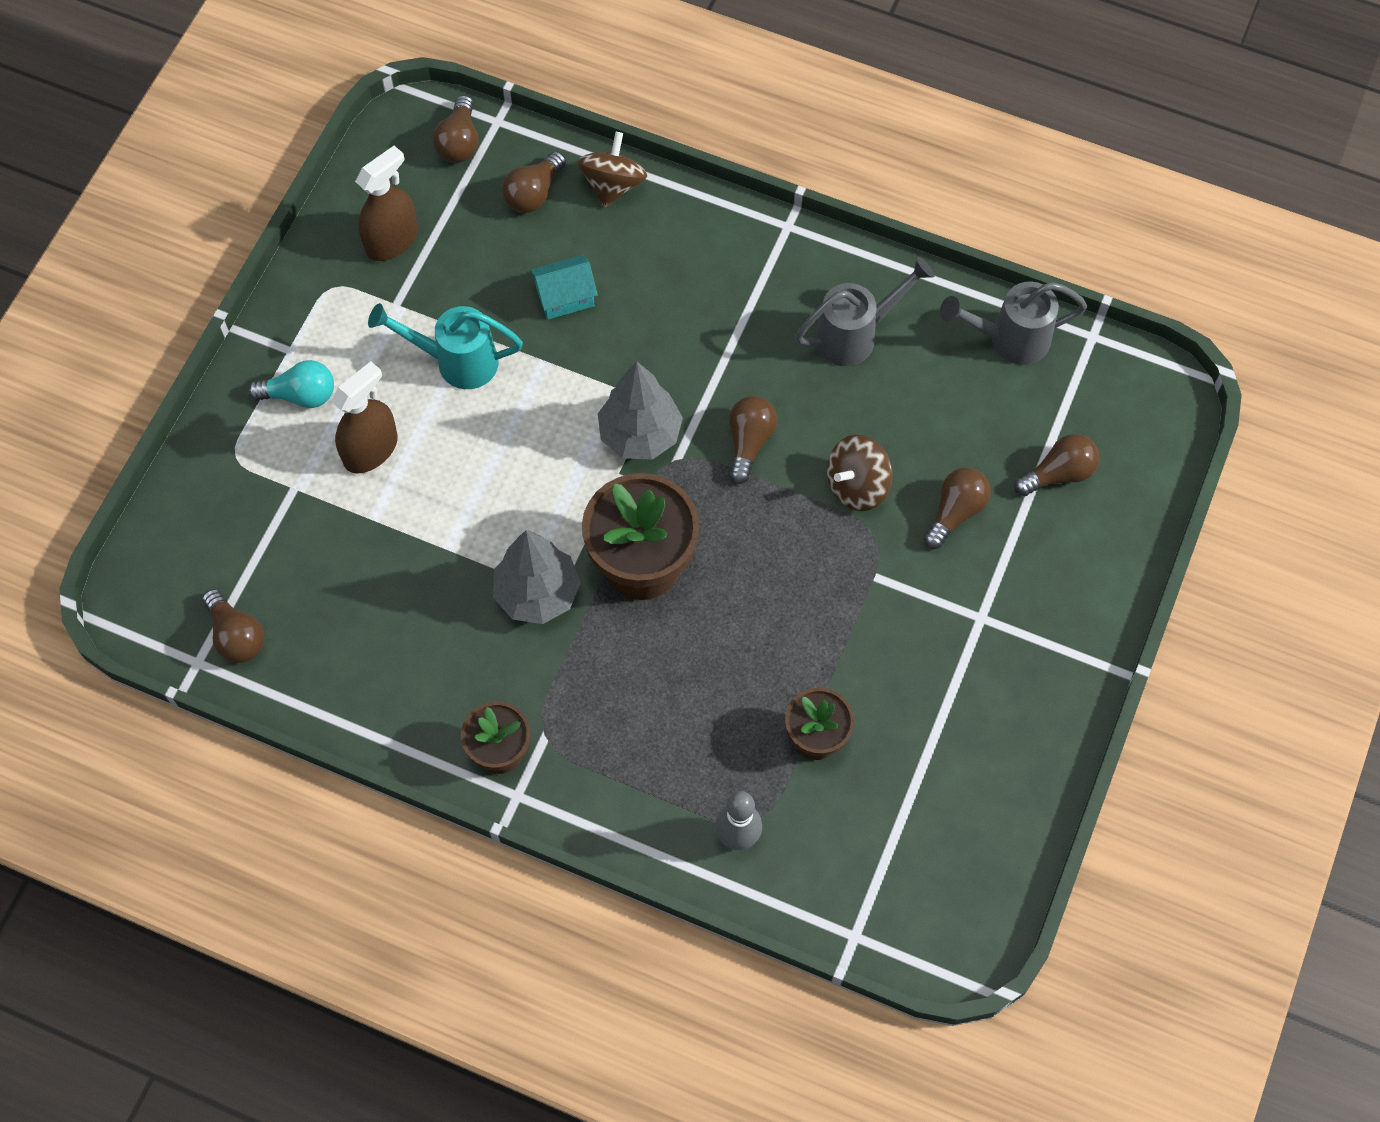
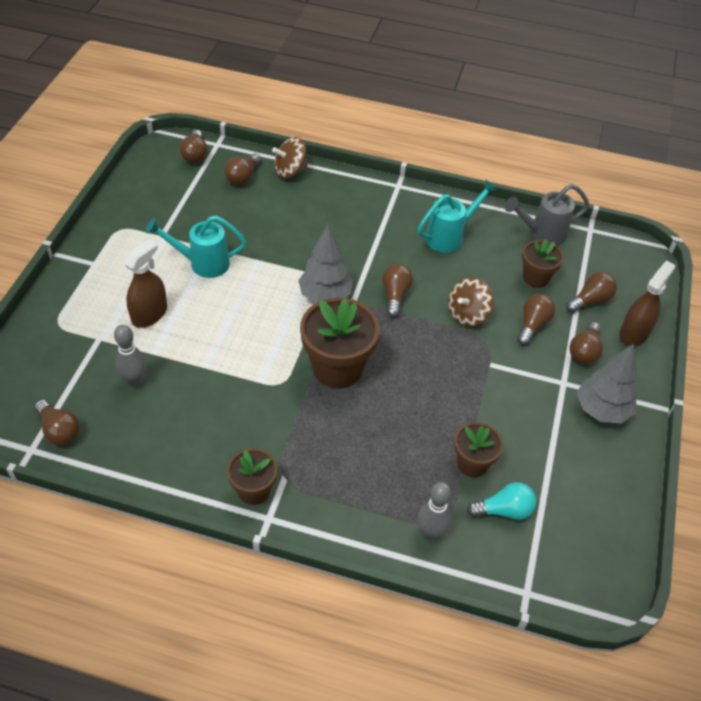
camera: 10 degrees left, 15 degrees down
turquoise light bulb [248,360,334,408] -> turquoise light bulb moved to [467,482,537,520]
brown spray bottle [355,146,418,261] -> brown spray bottle moved to [619,260,675,346]
grey tree [493,530,581,624] -> grey tree moved to [577,344,638,423]
turquoise house [530,255,598,320] -> none
brown spinning top [577,132,647,208] -> brown spinning top turned 120 degrees counterclockwise [272,137,308,179]
grey watering can [795,257,935,366] -> turquoise watering can [418,180,498,253]
none -> grey bowling pin [114,325,147,387]
none -> brown flower pot [522,239,564,288]
none -> brown light bulb [570,322,603,364]

